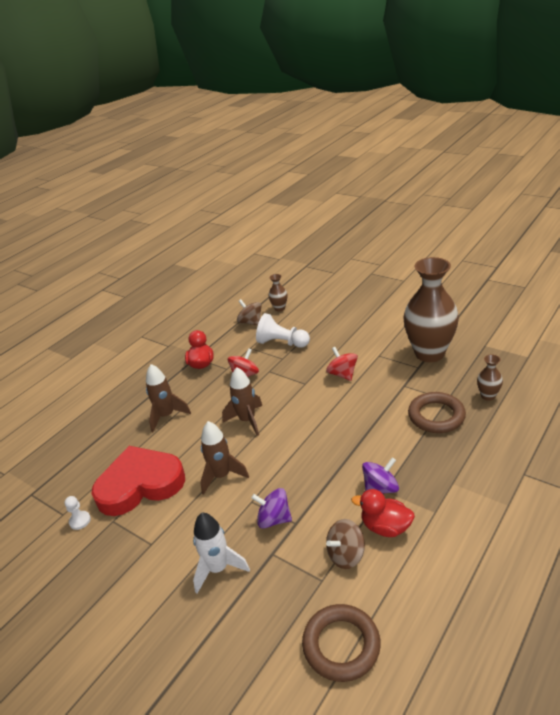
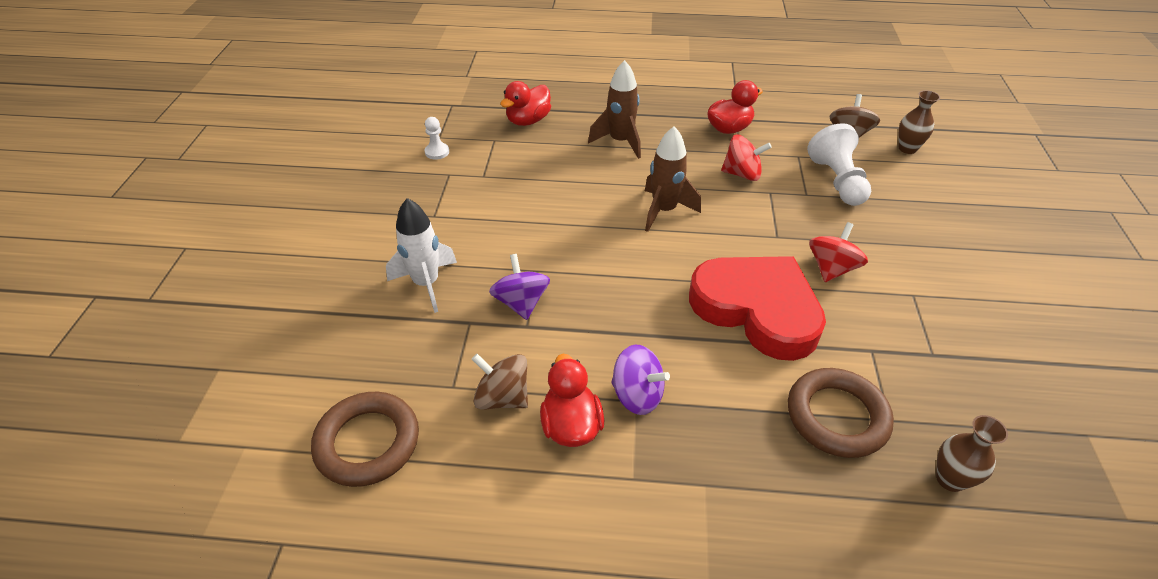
camera: 55 degrees right, 10 degrees up
red heart [91,446,185,516] -> red heart moved to [689,256,826,361]
brown rocket [200,421,249,495] -> none
brown vase [404,257,459,362] -> none
none -> red duck [500,81,551,126]

